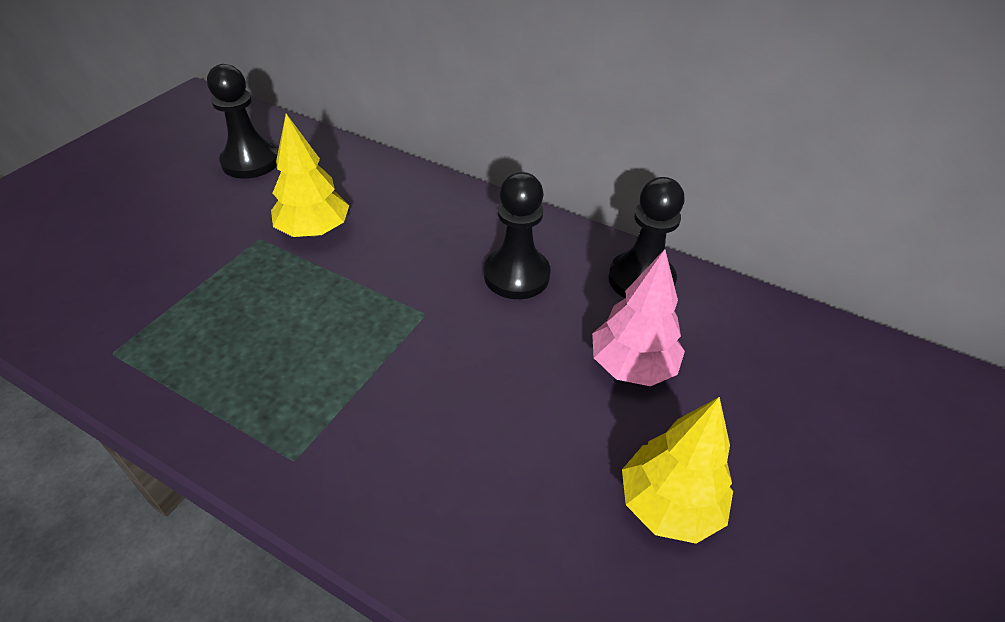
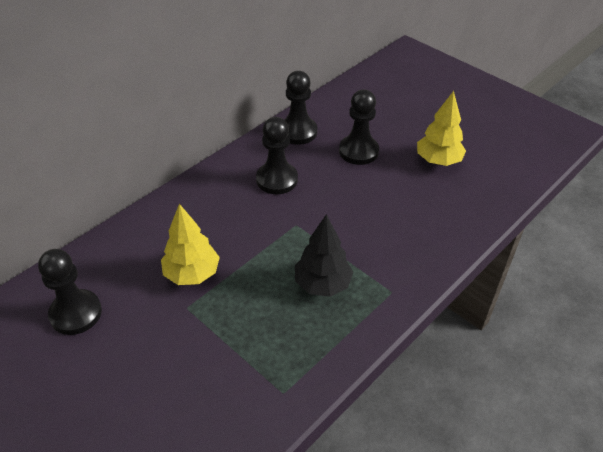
camera: 75 degrees left, 0 degrees up
pink tree [592,249,685,386] -> black pawn [339,89,379,165]
none -> black tree [295,214,353,297]

